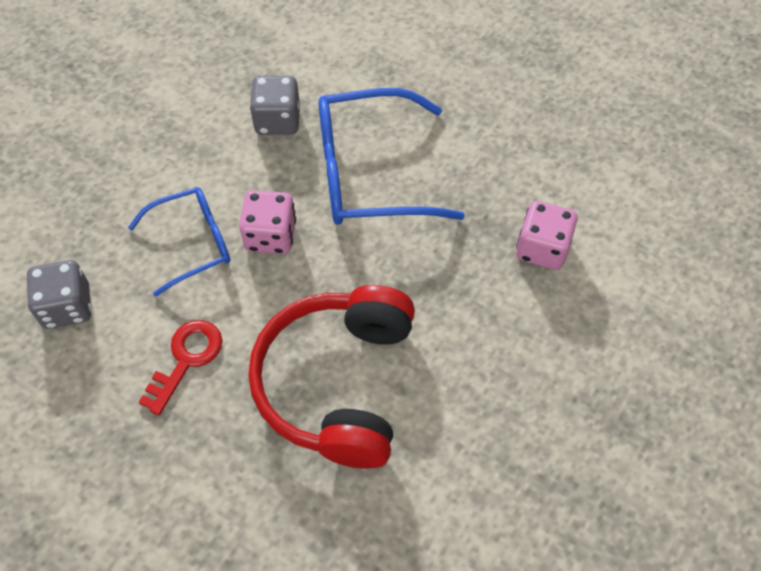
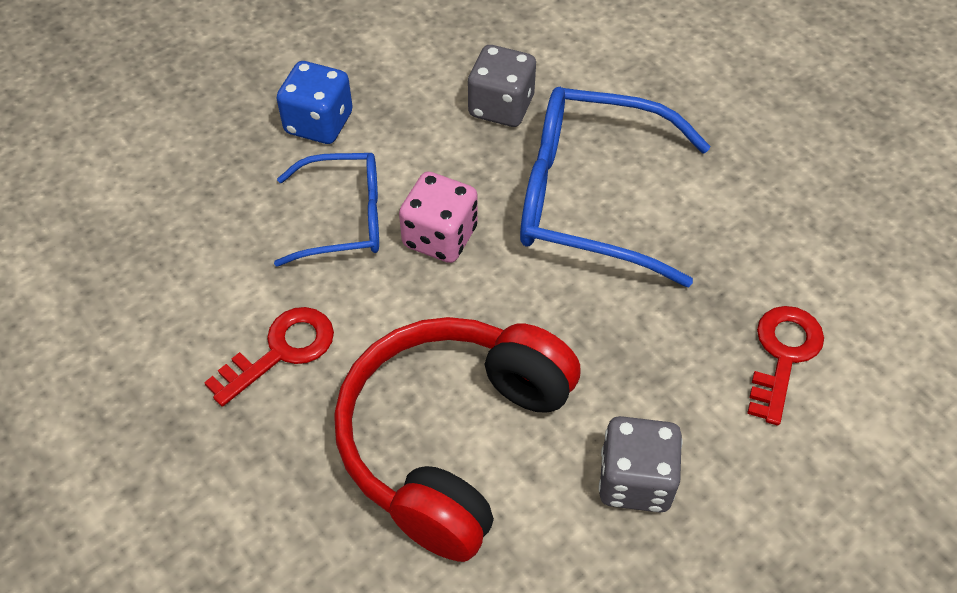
camera: 20 degrees right, 5 degrees down
grey dice [27,260,91,329] -> grey dice moved to [599,416,683,513]
pink dice [516,201,578,270] -> red key [747,306,824,425]
none -> blue dice [276,61,353,144]

